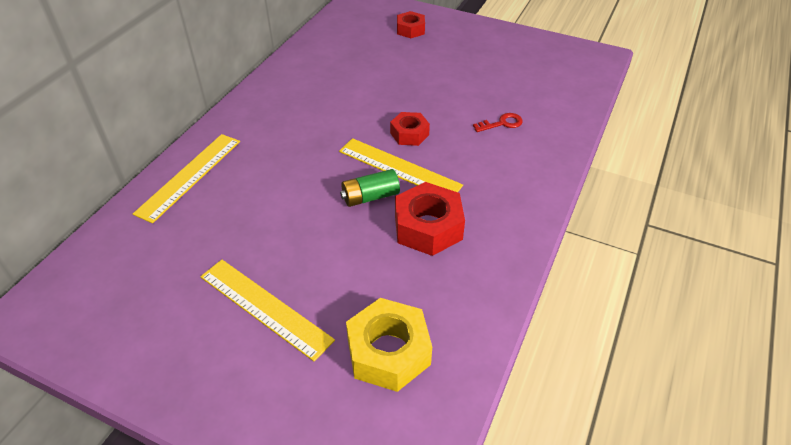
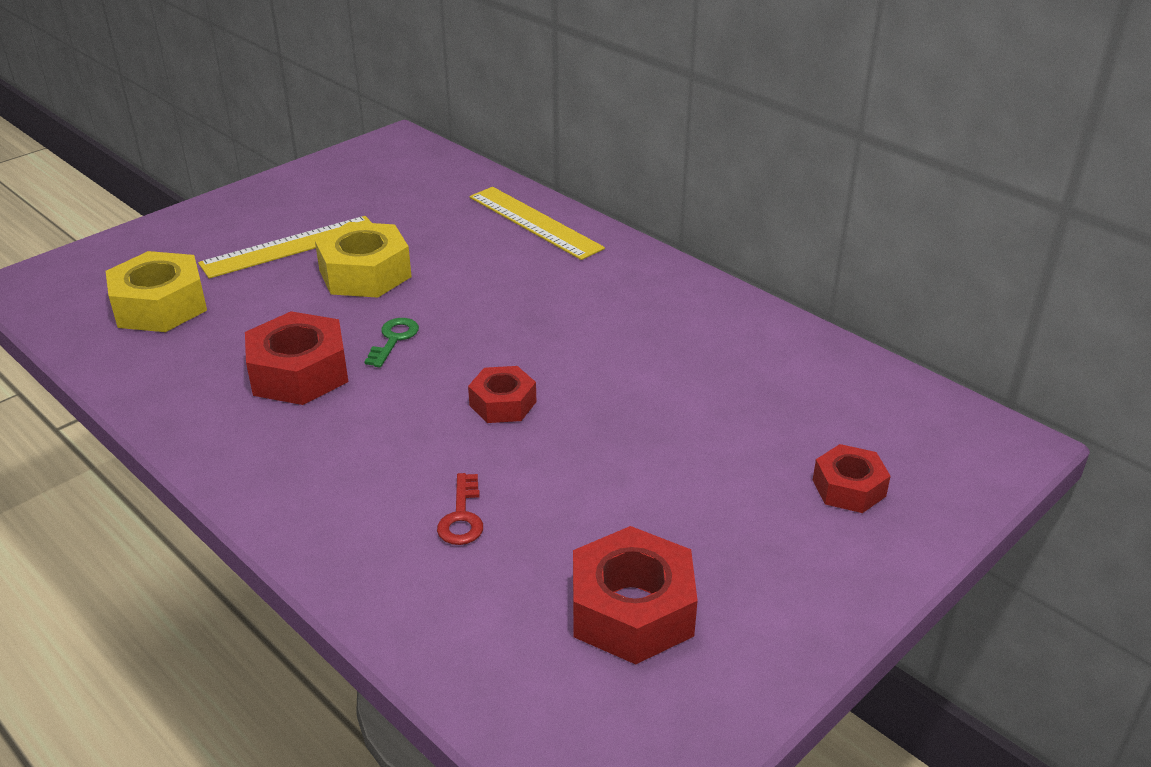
camera: 110 degrees right, 10 degrees down
yellow ruler [339,138,463,192] -> none
green battery [340,169,400,207] -> green key [364,318,419,367]
none -> yellow nut [315,222,412,298]
none -> red nut [573,526,698,664]

